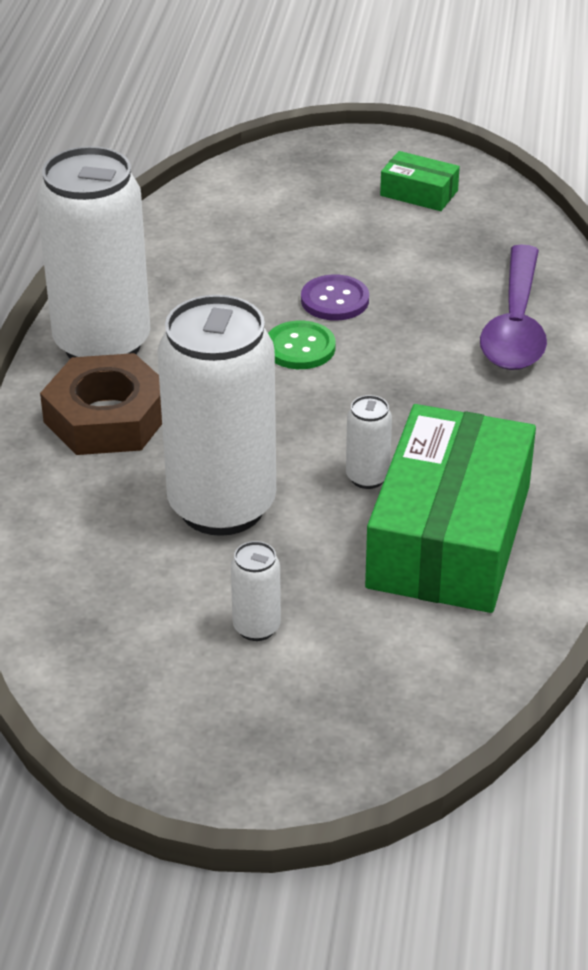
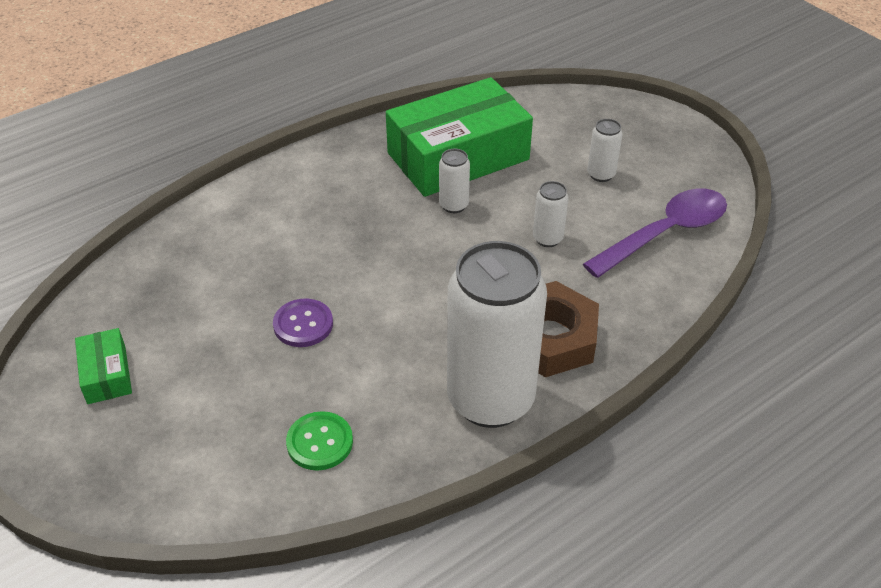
camera: 135 degrees left, 5 degrees up
white can [157,295,276,536] -> white can [533,181,569,247], size x0.41
green button [268,321,336,369] -> green button moved to [286,411,353,471]
purple spoon [480,244,547,370] -> purple spoon moved to [583,189,727,278]

